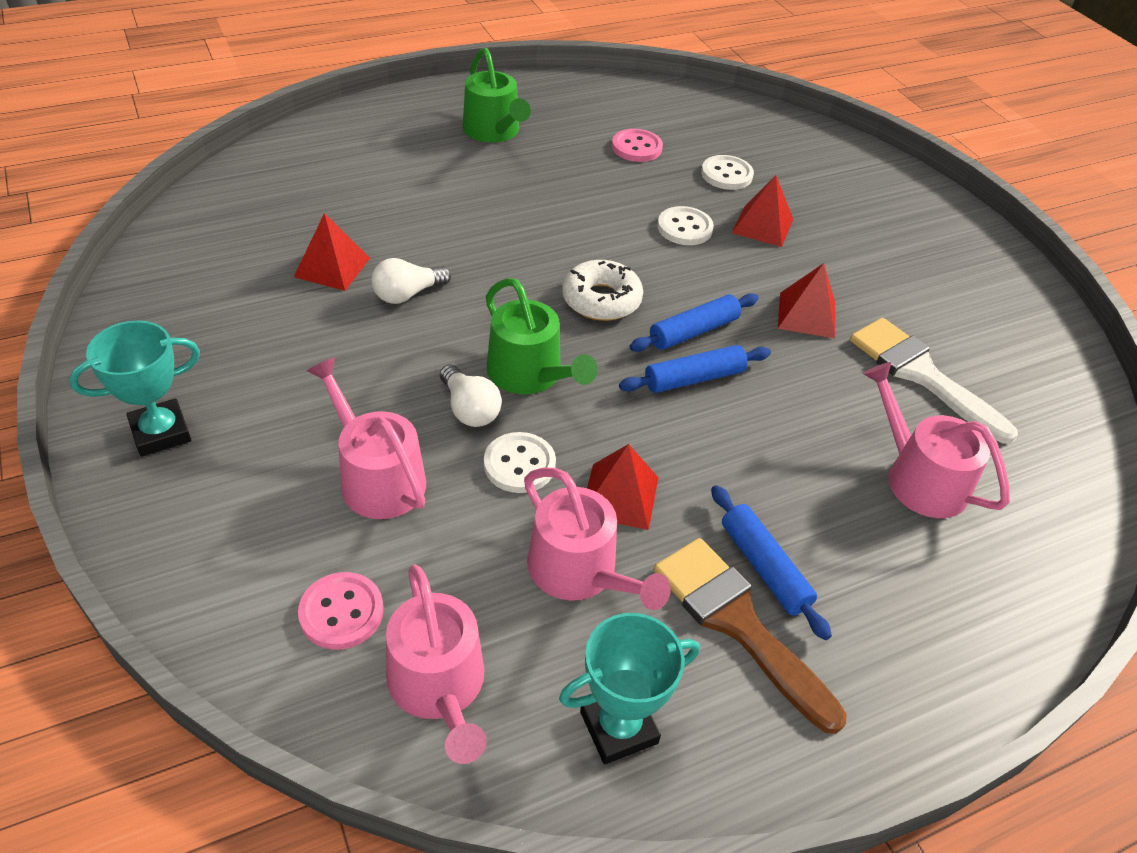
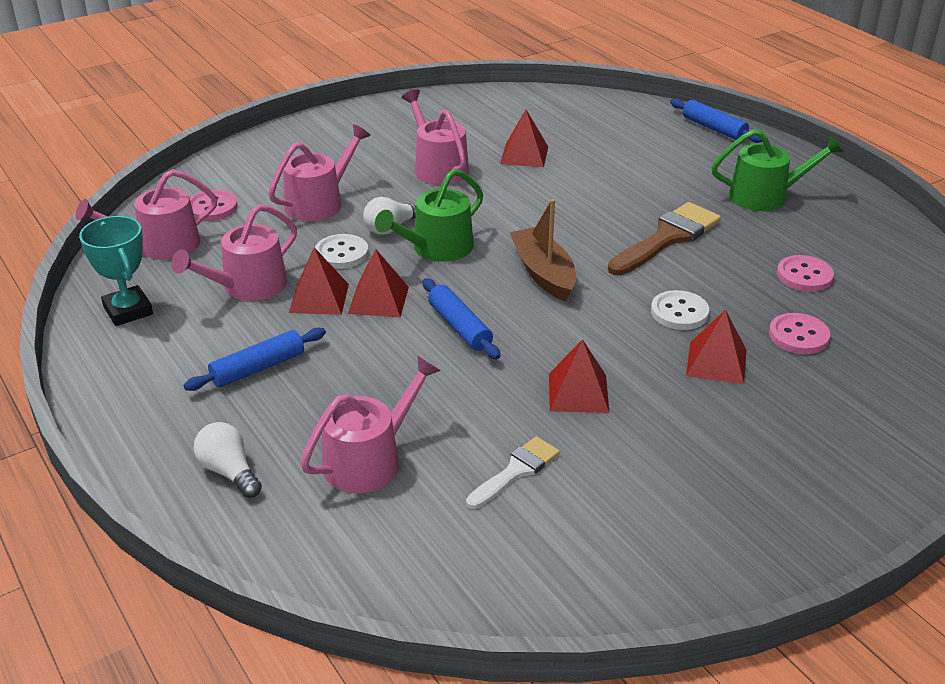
camera: 85 degrees right, 10 degrees down
turquoise trophy [69,321,200,457] -> none
white light bulb [372,258,451,304] -> white light bulb moved to [194,422,262,498]
green watering can [463,48,531,142] -> green watering can turned 150 degrees counterclockwise [712,129,843,211]
white donut [562,260,643,321] -> brown boat [510,199,576,302]
blue rolling pin [630,293,758,352] -> blue rolling pin moved to [670,99,762,143]
brown brush [654,538,847,734] -> brown brush moved to [608,202,721,276]
white button [701,155,754,190] -> pink button [769,313,830,354]
white brush [850,318,1018,444] -> white brush [466,436,560,509], size x0.60
none -> red pyramid [348,249,409,317]
none -> pink watering can [402,89,469,185]

